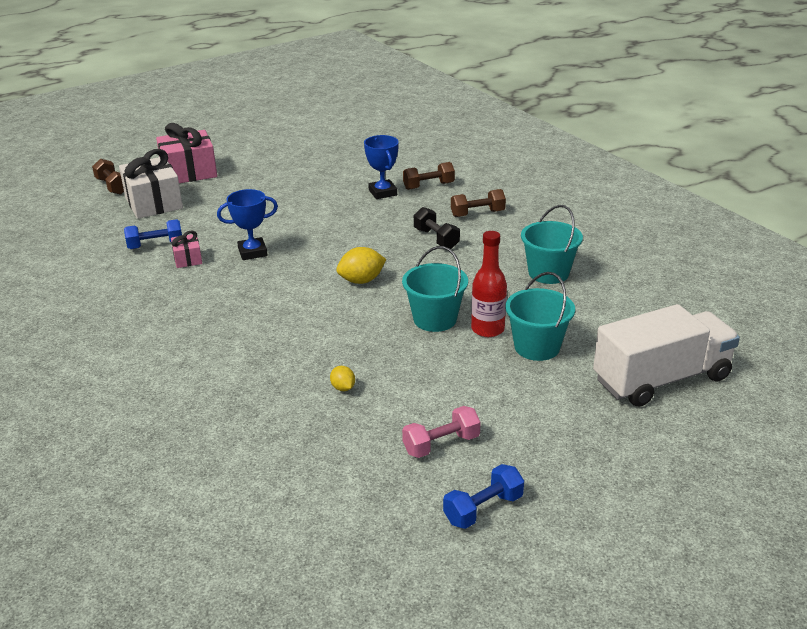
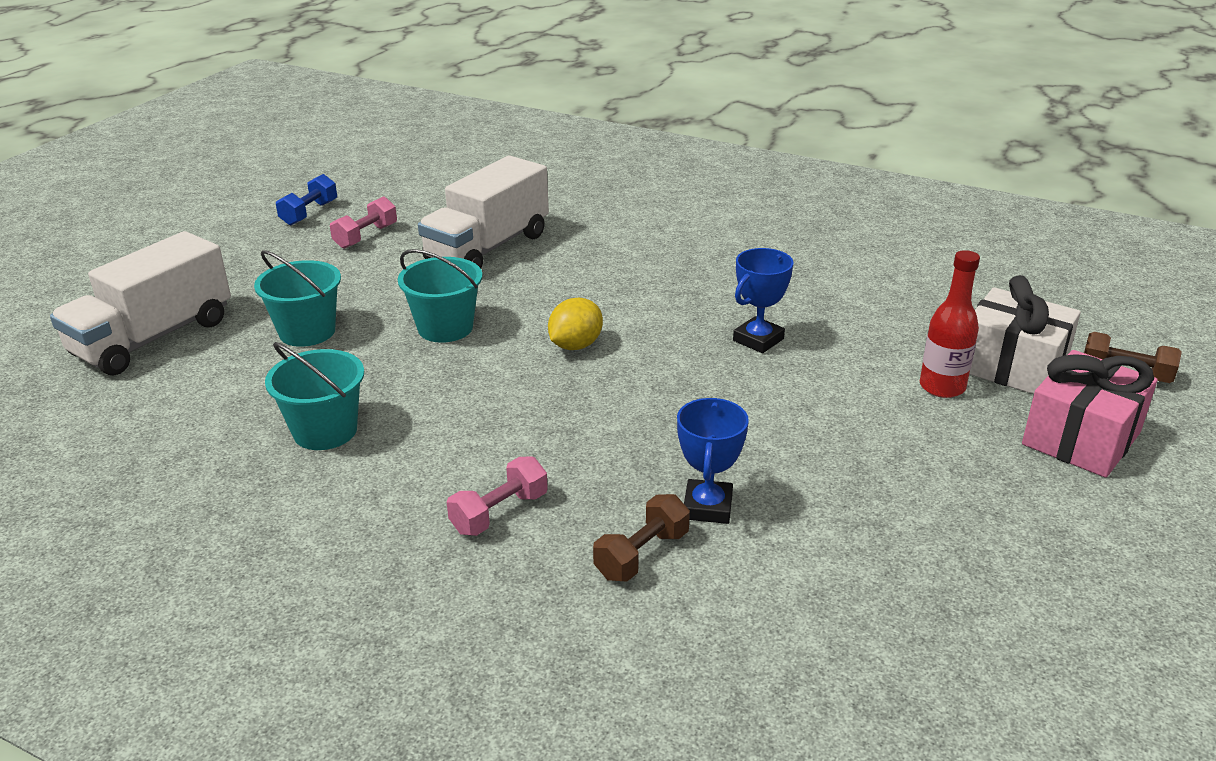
camera: 150 degrees right, 0 degrees up
blue dumbbell [124,219,182,249] -> none
pink gift [171,230,202,268] -> none
yellow lemon [330,366,355,391] -> white truck [418,155,549,268]
blue trophy [364,135,399,199] -> blue trophy turned 60 degrees clockwise [677,398,749,524]
black dumbbell [414,207,460,249] -> none
brown dumbbell [451,189,506,217] -> pink dumbbell [447,456,548,536]
red bottle [471,231,507,337] -> red bottle moved to [920,250,980,398]

